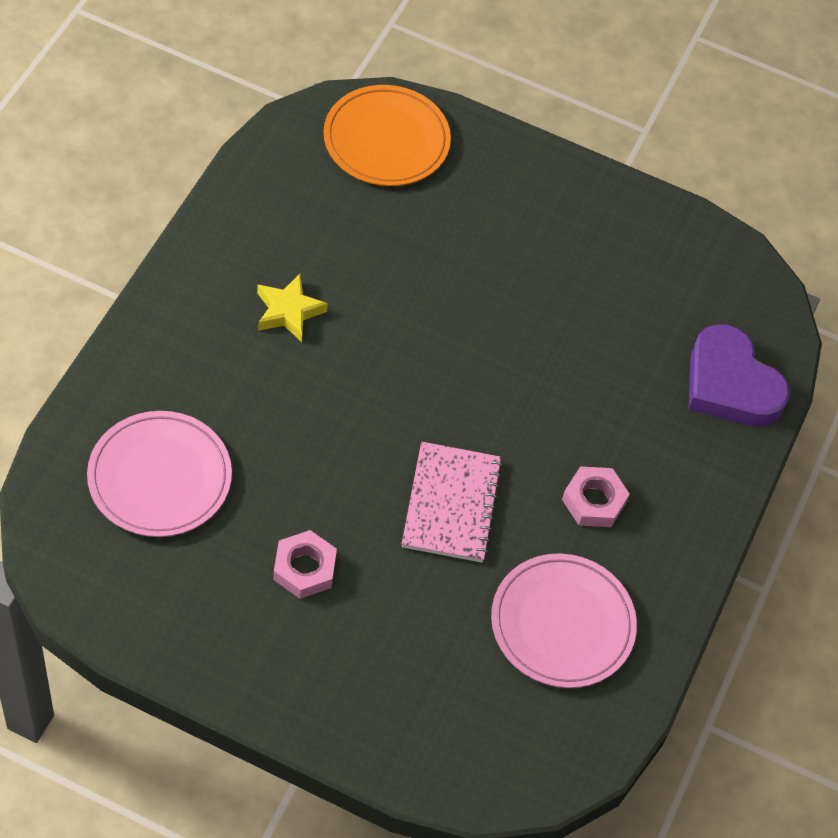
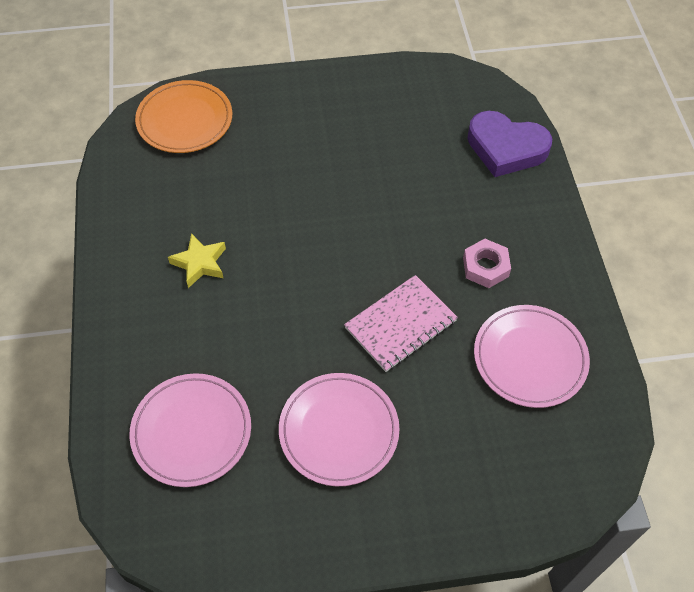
camera: 25 degrees left, 0 degrees up
pink nut [273,530,337,599] -> pink plate [279,373,400,486]
pink notebook [402,442,503,563] -> pink notebook turned 75 degrees clockwise [344,275,458,372]

